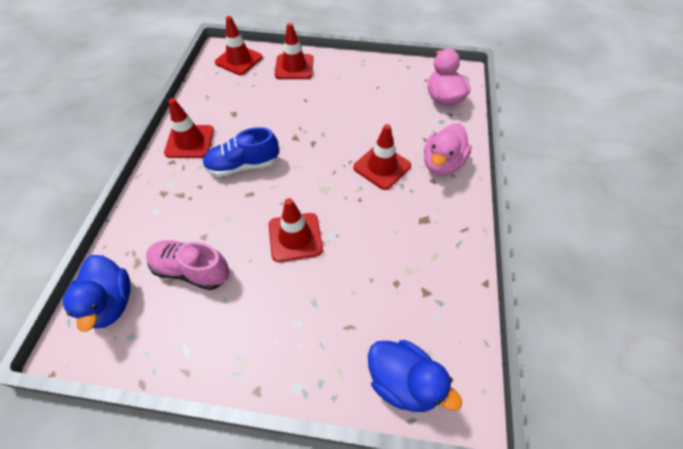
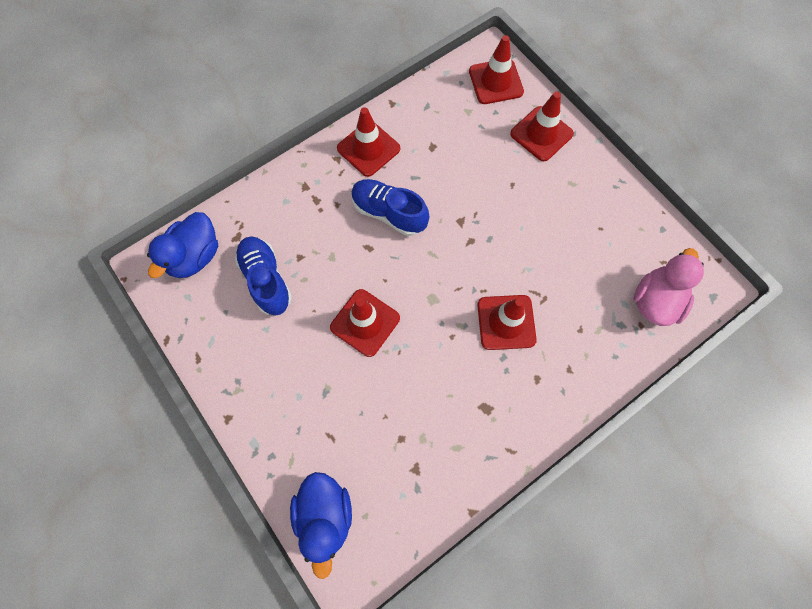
camera: 45 degrees right, 15 degrees up
pink shoe [146,240,230,290] -> blue shoe [234,236,292,316]
pink duck [424,123,472,175] -> none

